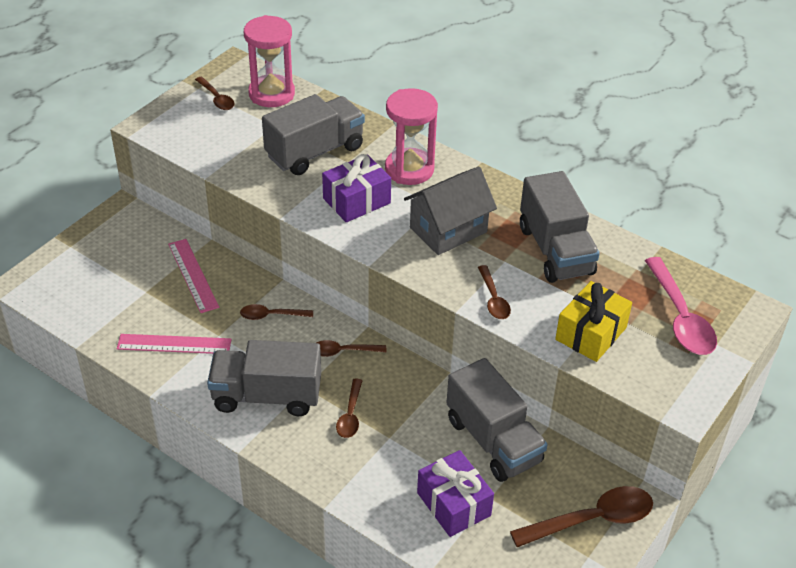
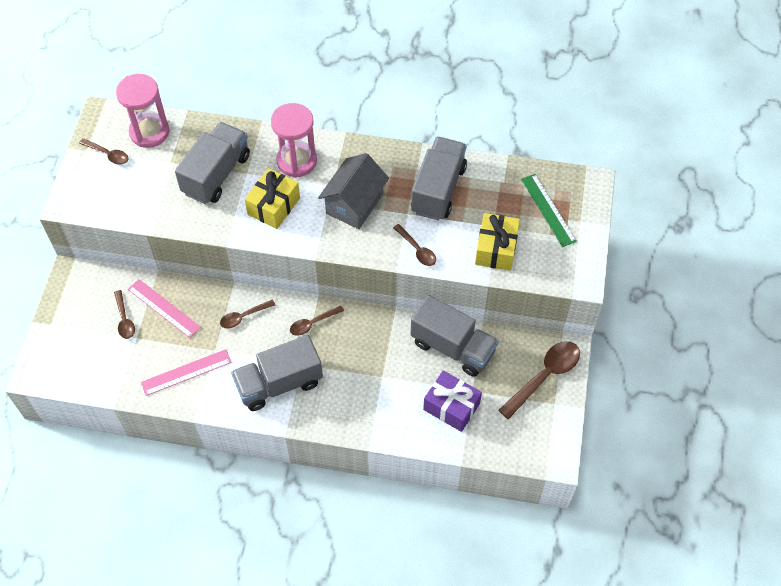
camera: 25 degrees left, 15 degrees up
purple gift [322,154,391,222] -> yellow gift [245,168,300,229]
brown spoon [336,379,363,438] -> brown spoon moved to [114,290,135,339]
grey truck [520,171,600,283] -> grey truck turned 120 degrees counterclockwise [411,137,467,220]
pink spoon [645,257,717,355] -> green ruler [521,174,577,247]

